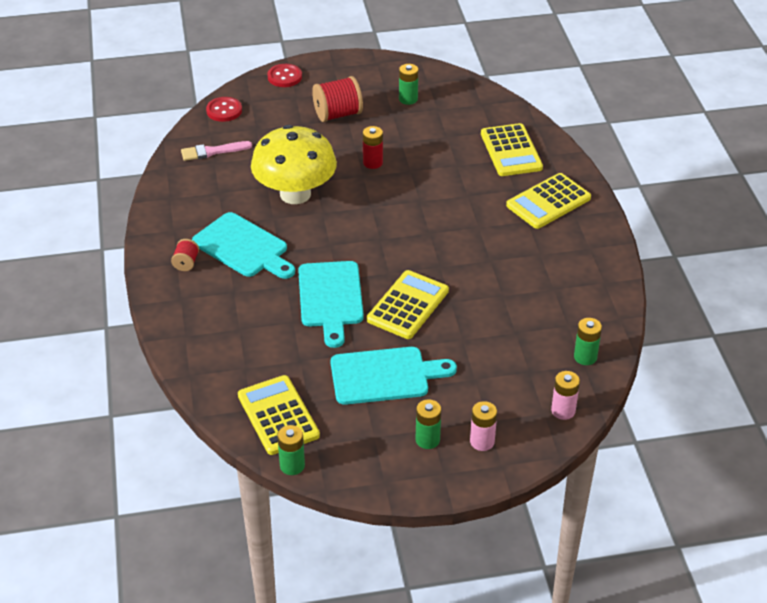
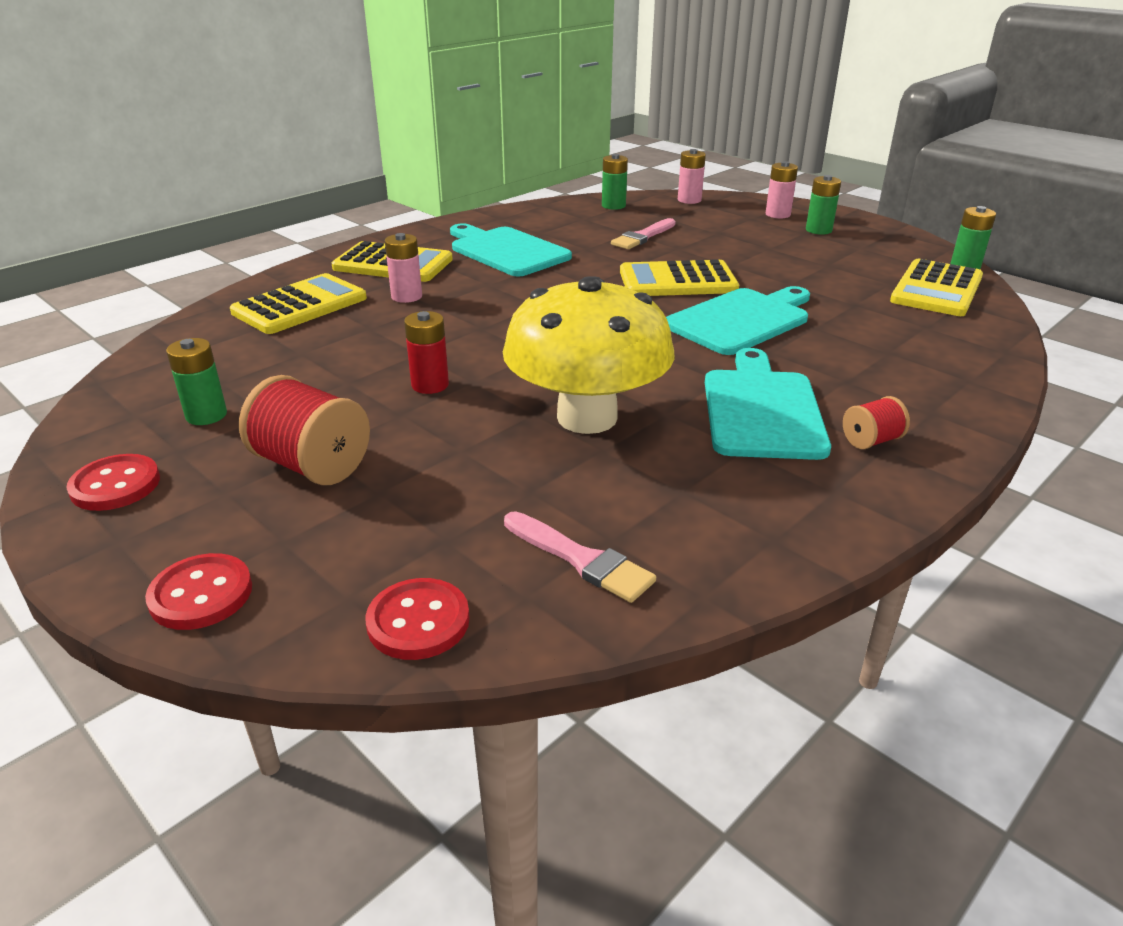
camera: 125 degrees left, 10 degrees down
turquoise cutting board [331,347,457,405] -> turquoise cutting board moved to [450,223,572,276]
none -> red button [66,454,160,511]
none -> pink battery [385,233,422,303]
none -> pink brush [611,218,676,249]

